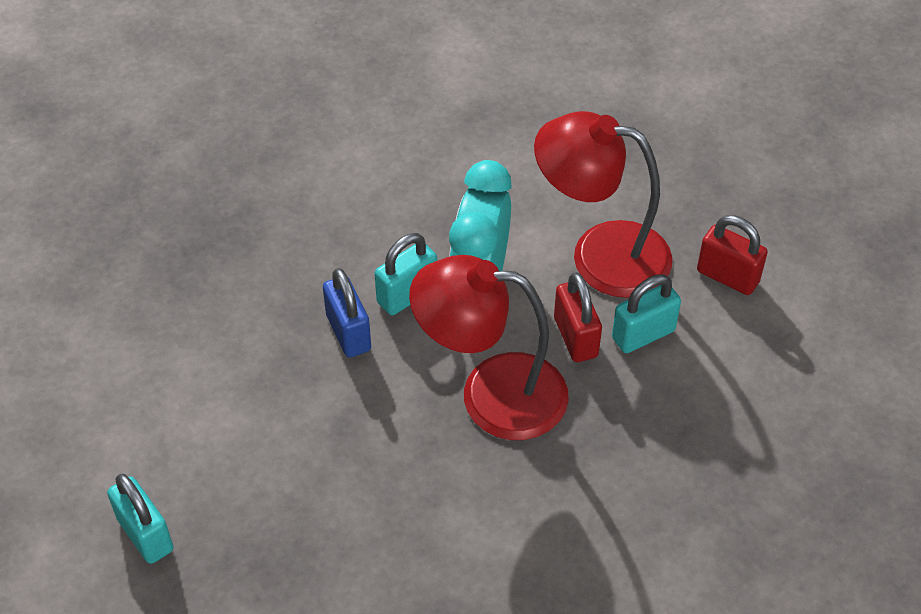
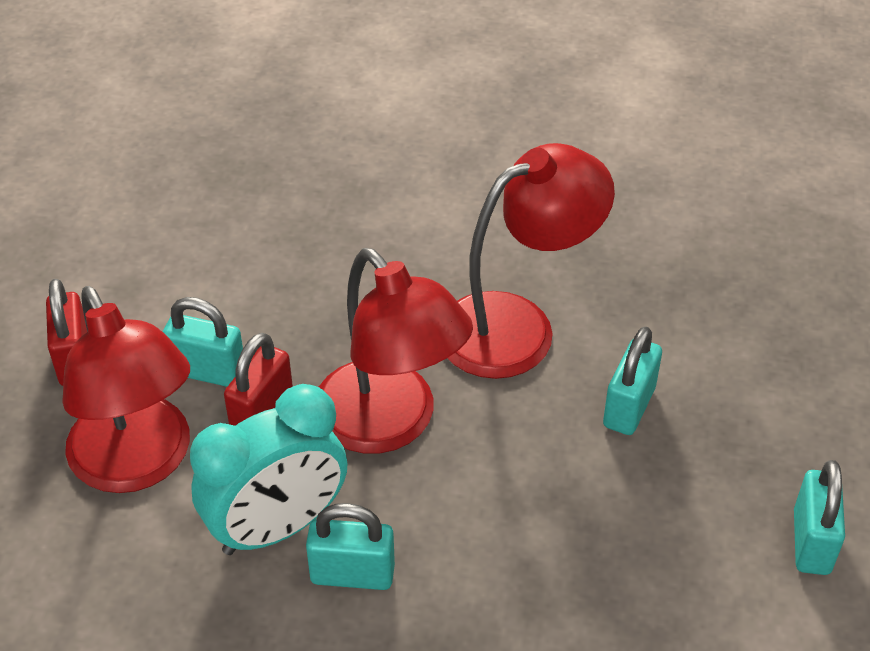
camera: 135 degrees left, 5 degrees down
blue padlock [323,268,371,357] -> none
none -> red lamp [448,143,615,379]
none -> turquoise padlock [603,326,662,435]

